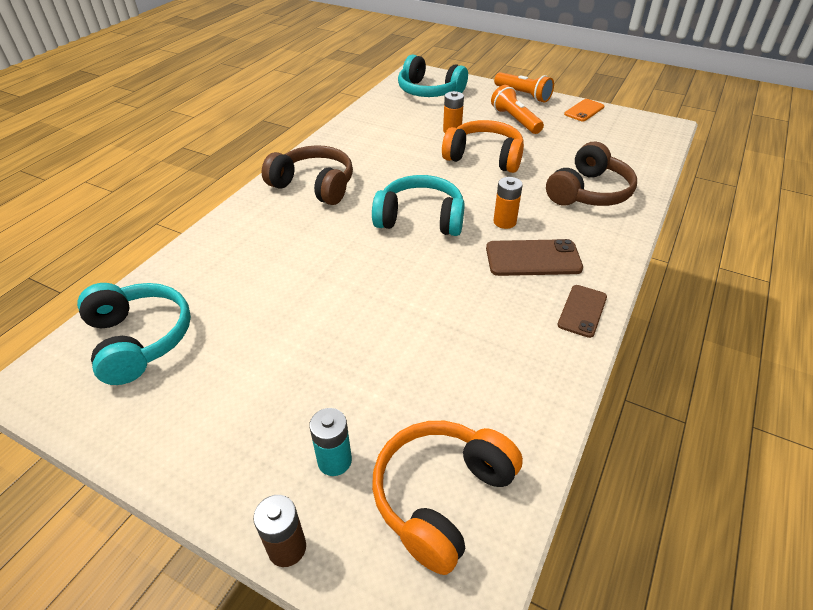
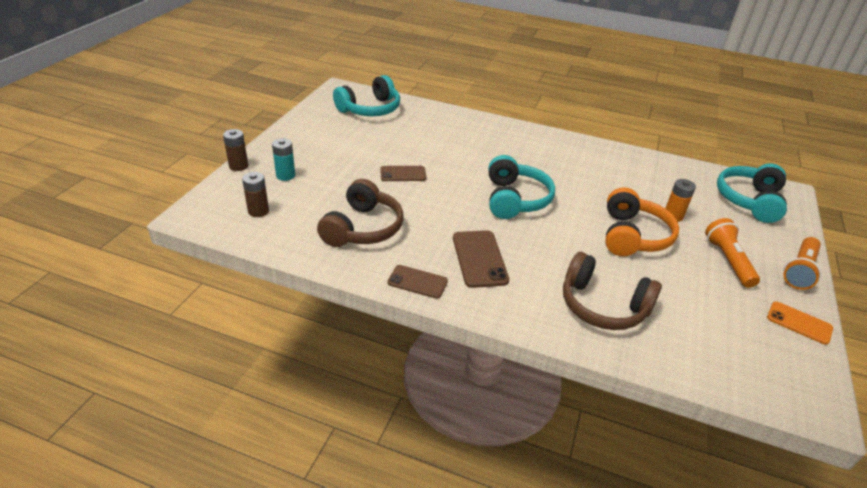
camera: 80 degrees right, 5 degrees down
brown headphones [262,145,353,205] -> brown headphones moved to [317,179,403,247]
orange headphones [372,421,523,575] -> brown battery [242,172,269,217]
orange flashlight [491,85,544,134] -> orange flashlight turned 60 degrees counterclockwise [705,218,760,288]
orange battery [494,177,523,229] -> none
none -> brown phone [380,166,426,181]

